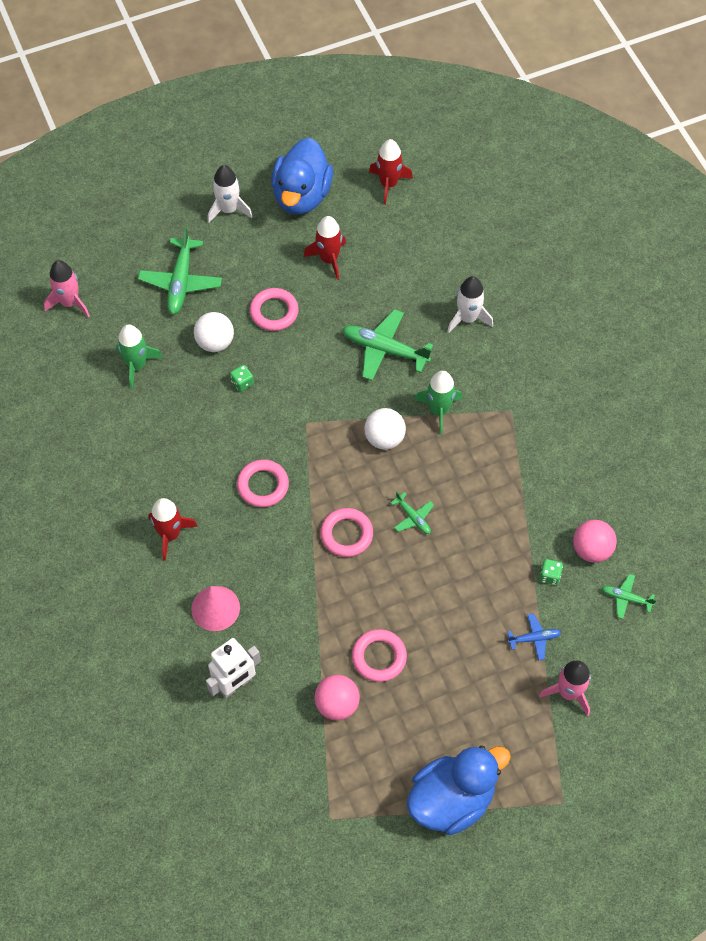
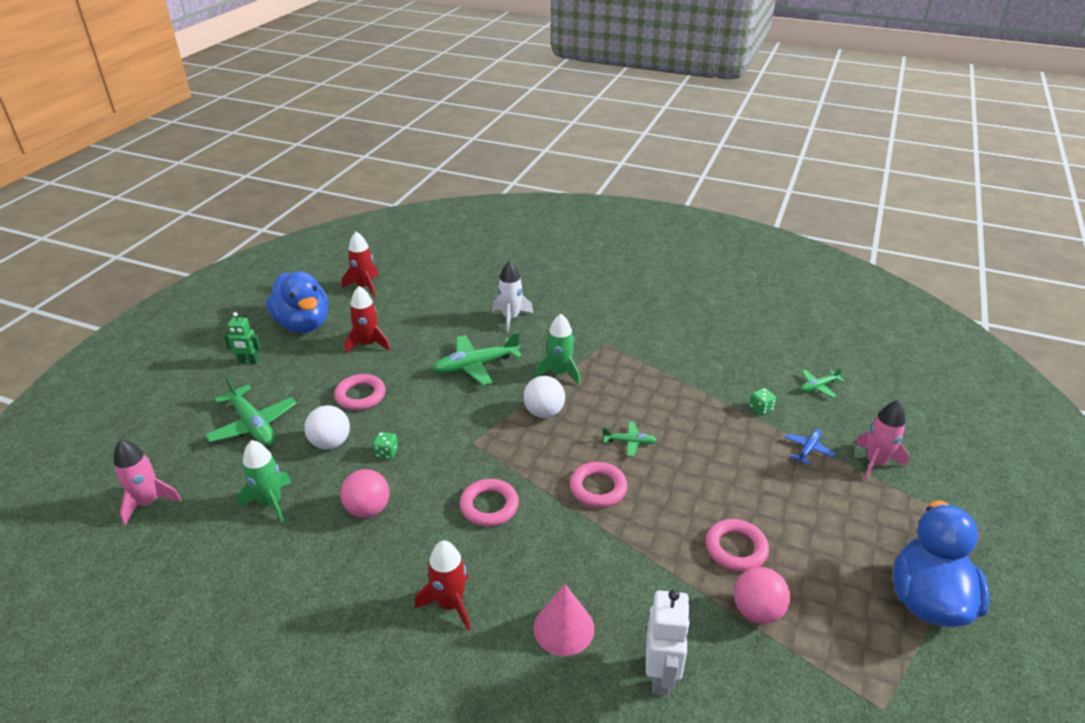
camera: 45 degrees left, 25 degrees down
white rocket [208,165,253,223] -> green robot [224,312,261,364]
pink ball [573,520,617,563] -> pink ball moved to [341,469,390,518]

